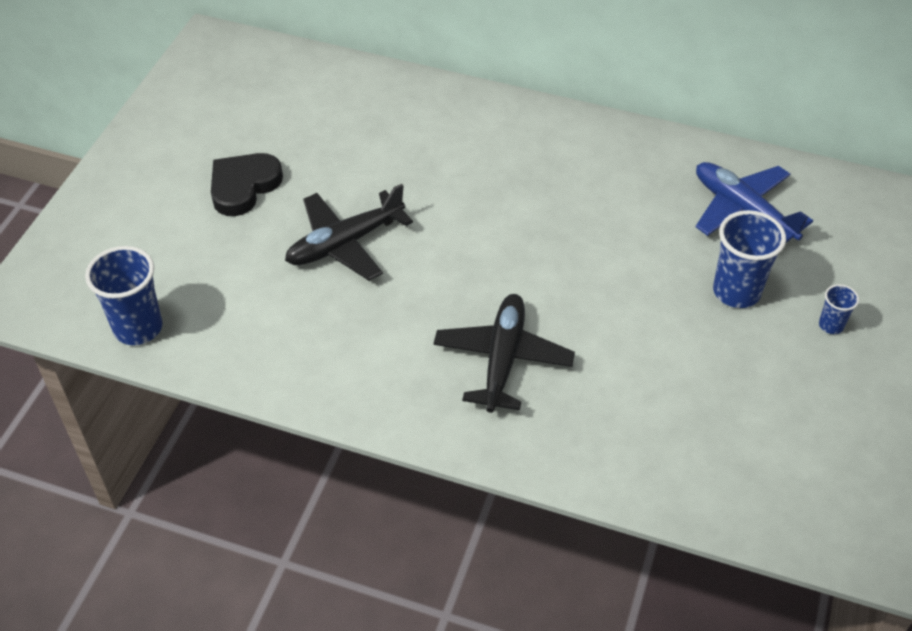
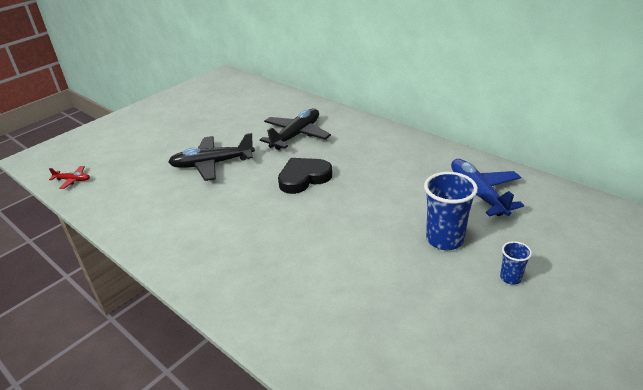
camera: 25 degrees right, 15 degrees down
blue cup [85,246,162,345] -> red plane [49,166,90,189]
black heart [211,153,283,216] -> black heart moved to [278,158,332,194]
black plane [433,294,575,413] -> black plane moved to [260,109,331,150]

